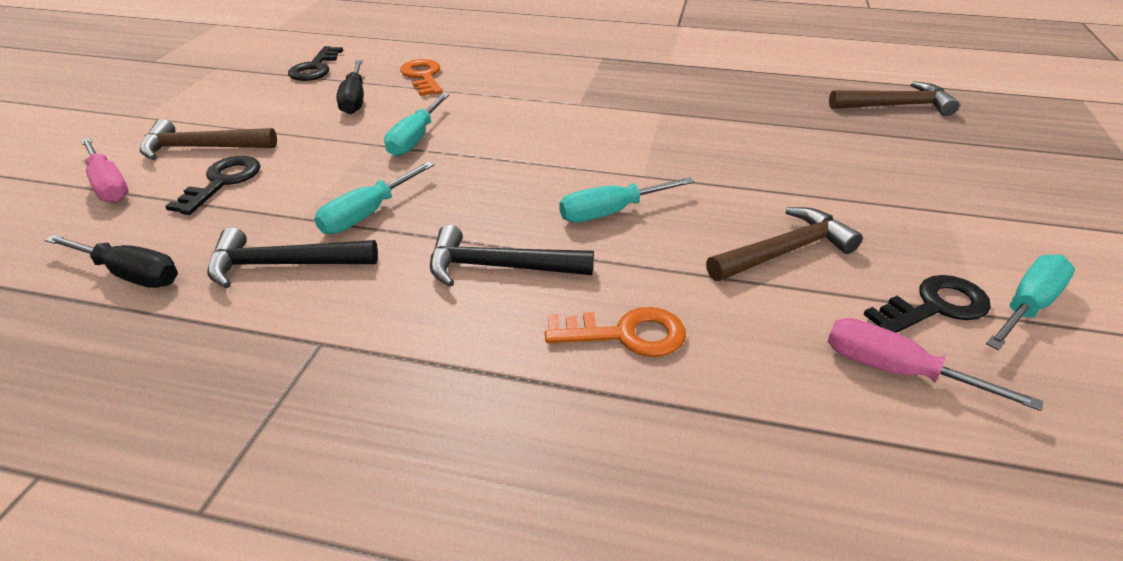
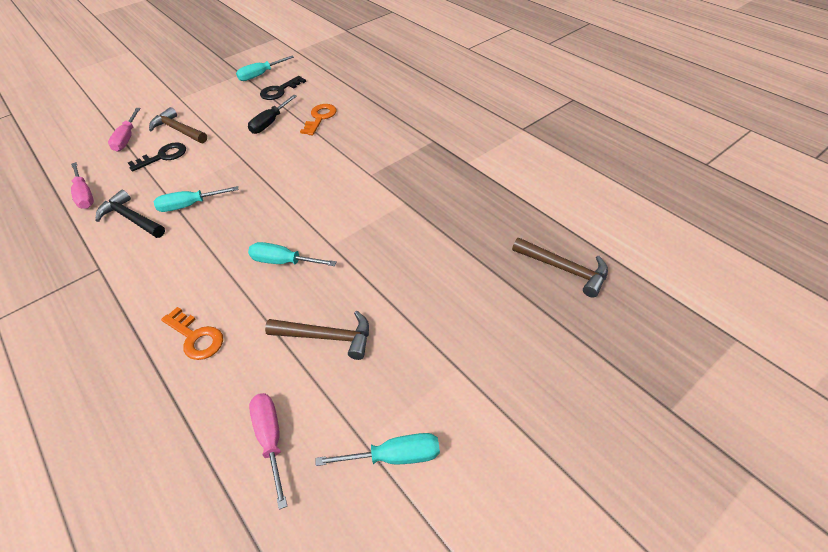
camera: 40 degrees right, 10 degrees up
black screwdriver [45,234,178,288] -> pink screwdriver [71,162,94,209]
turquoise screwdriver [384,93,449,157] -> turquoise screwdriver moved to [236,56,294,81]
black hammer [430,225,594,287] -> none
black key [863,275,991,333] -> none

